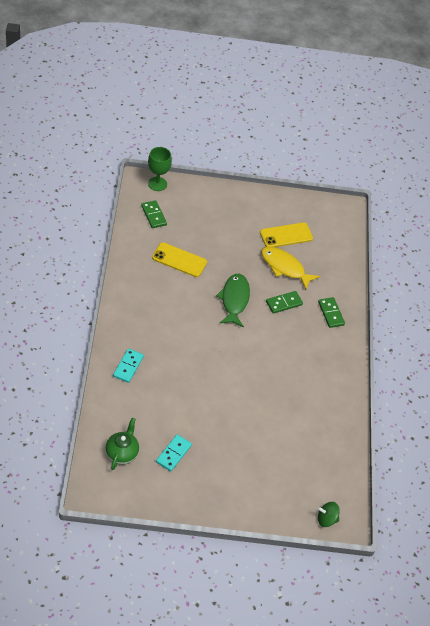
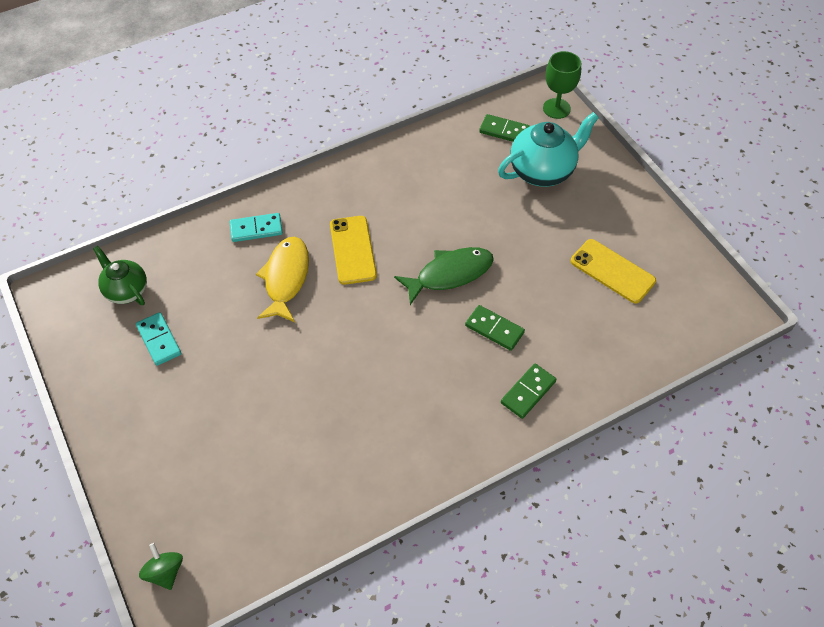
camera: 65 degrees right, 5 degrees up
green teapot [106,418,139,470] -> green teapot turned 120 degrees counterclockwise [93,246,147,305]
green domino [141,200,167,228] -> green domino turned 75 degrees clockwise [479,114,530,142]
yellow phone [152,242,207,277] -> yellow phone moved to [330,216,377,285]
turquoise domino [156,434,192,471] -> turquoise domino turned 60 degrees clockwise [136,312,181,366]
yellow fish [261,246,320,290] -> yellow fish moved to [256,236,309,322]
none -> turquoise teapot [498,112,599,187]

